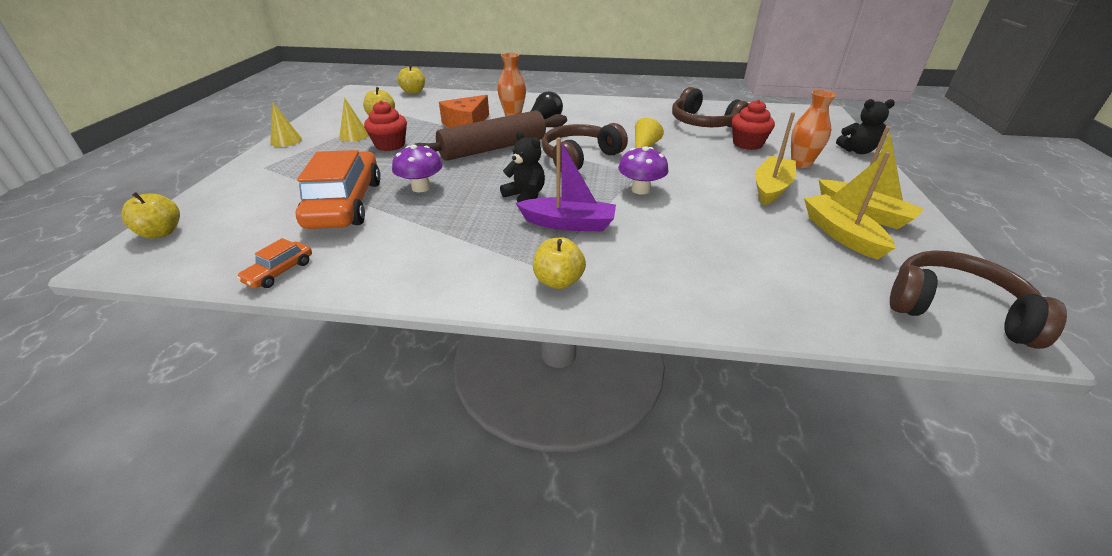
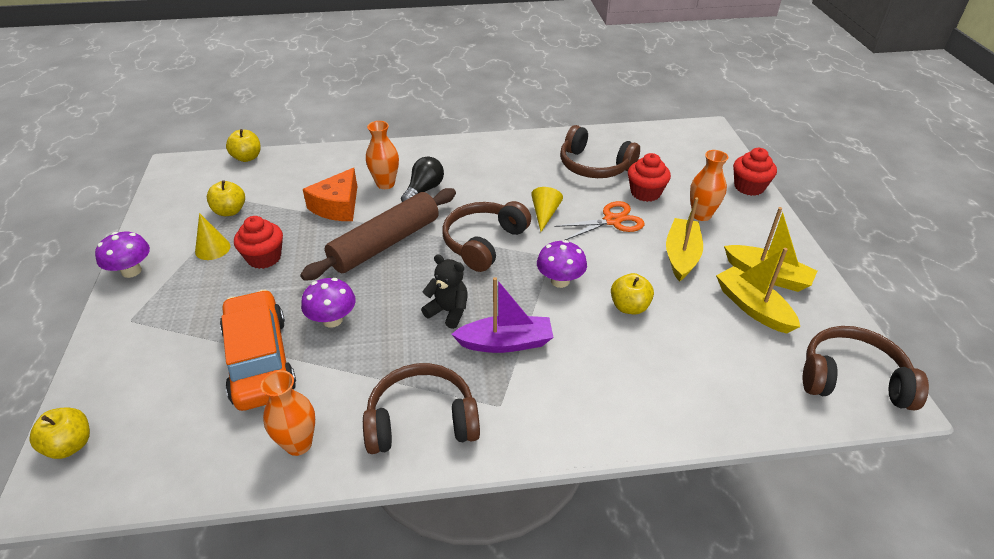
camera: 15 degrees left, 5 degrees up
orange car [237,238,312,288] -> none
yellow cone [270,103,302,147] -> purple mushroom [95,232,150,278]
yellow apple [533,237,586,289] -> yellow apple moved to [611,273,654,314]
black teddy bear [836,99,895,154] -> red cupcake [733,148,777,196]
none -> orange vase [260,370,315,456]
none -> brown headphones [363,363,480,454]
none -> orange scissors [554,201,645,240]

